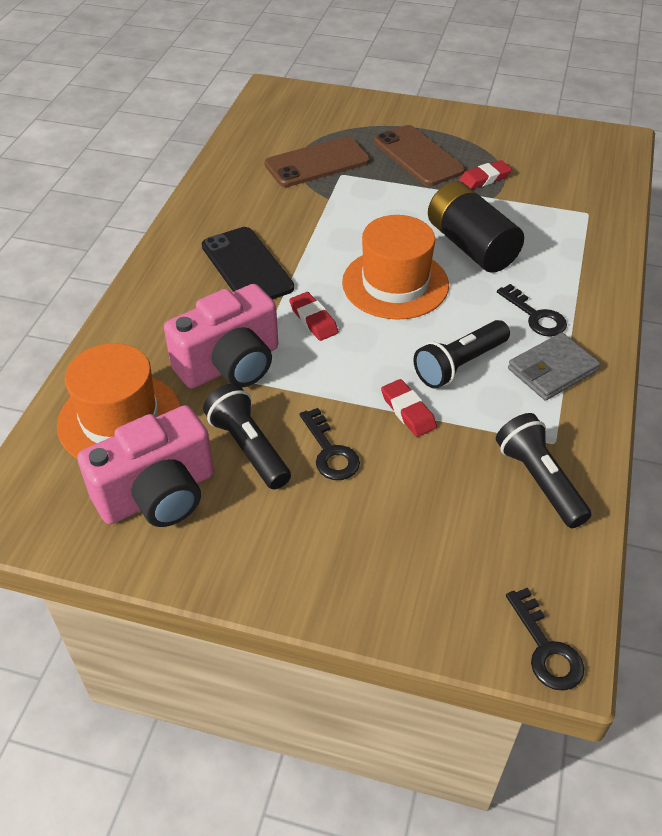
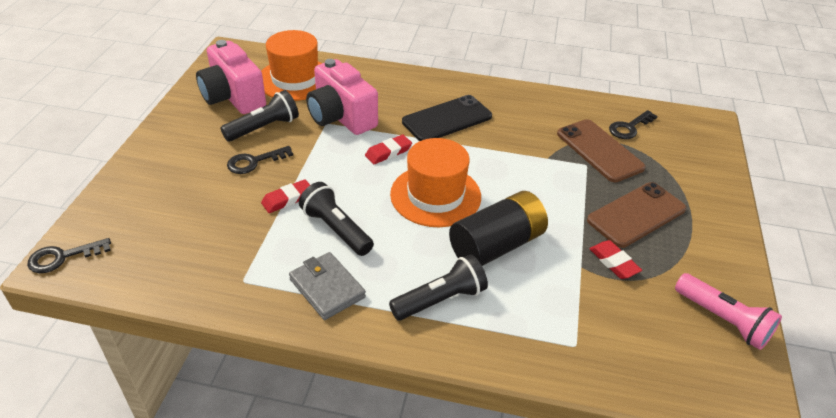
camera: 85 degrees right, 5 degrees down
black flashlight [496,413,591,528] -> black flashlight moved to [389,254,488,320]
black key [497,284,567,337] -> black key moved to [609,110,658,139]
none -> pink flashlight [675,273,782,350]

